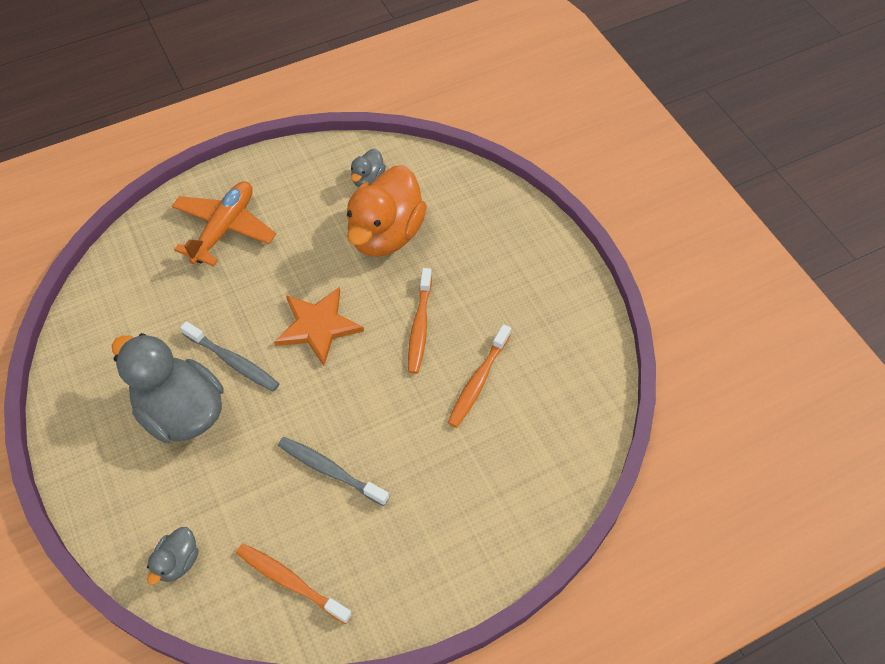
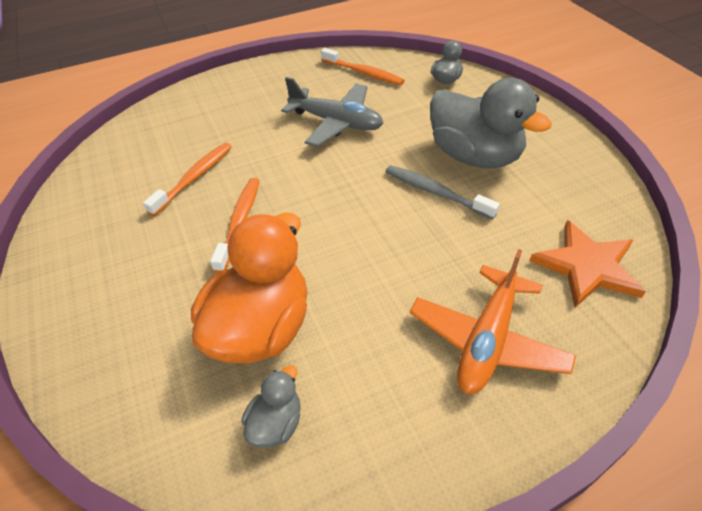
camera: 175 degrees left, 10 degrees down
orange star [274,287,364,366] -> orange star moved to [530,220,646,308]
grey toothbrush [278,437,389,506] -> grey plane [281,77,383,147]

